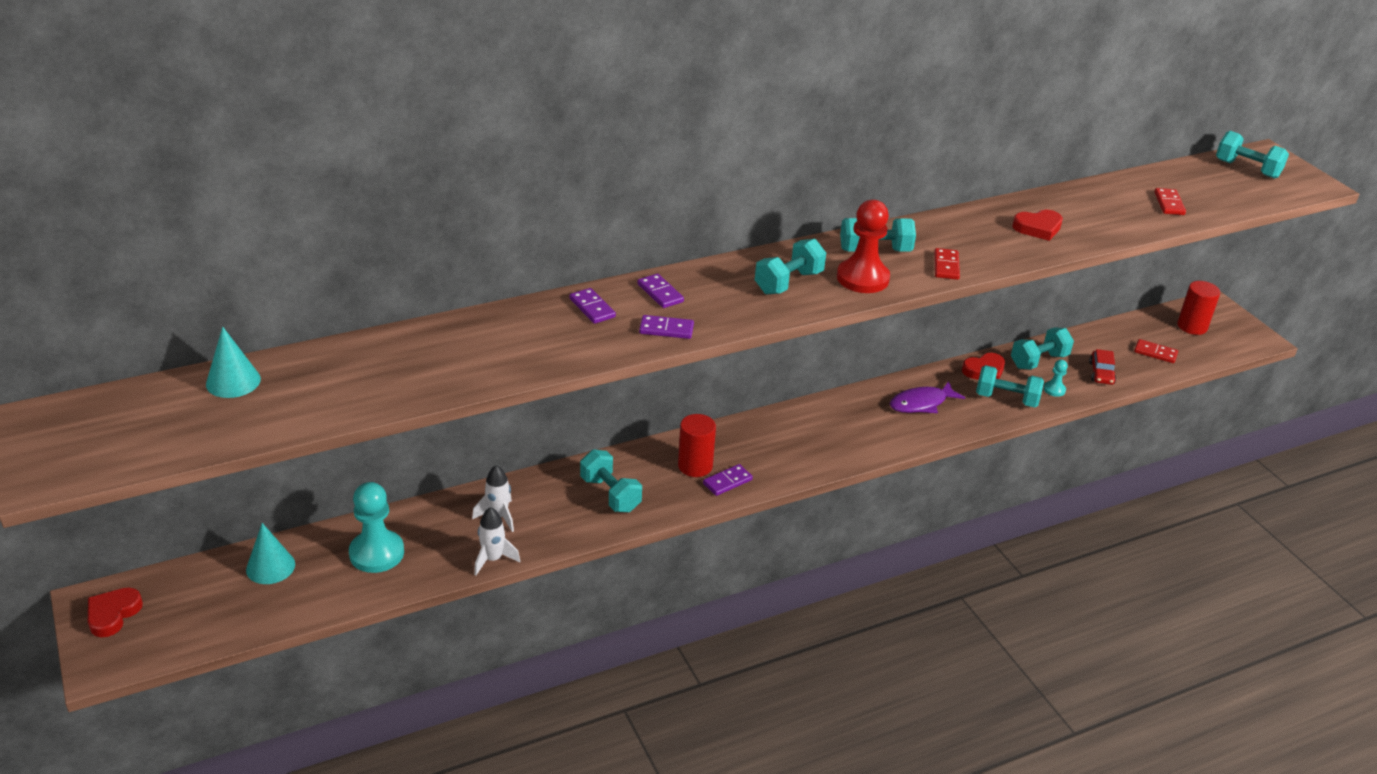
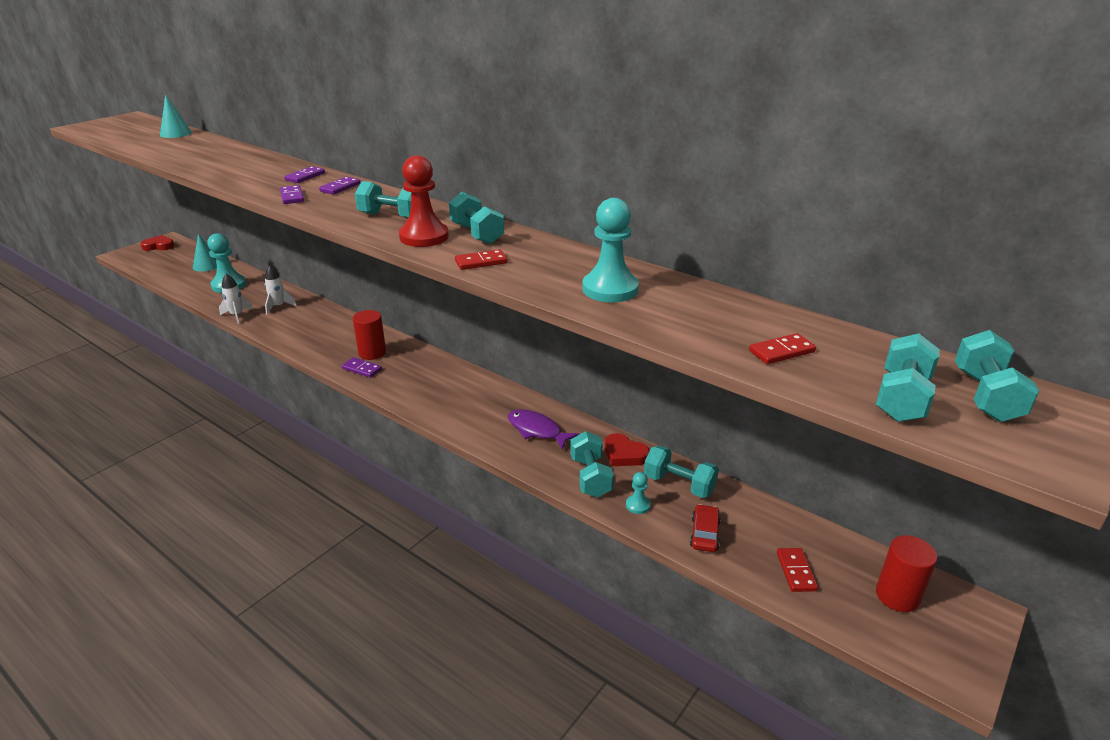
camera: 65 degrees right, 5 degrees down
turquoise dumbbell [580,450,642,512] -> turquoise dumbbell moved to [876,333,940,422]
red heart [1012,210,1063,241] -> turquoise pawn [582,198,639,302]
red car [1089,349,1116,385] -> red car turned 120 degrees clockwise [690,504,721,552]

